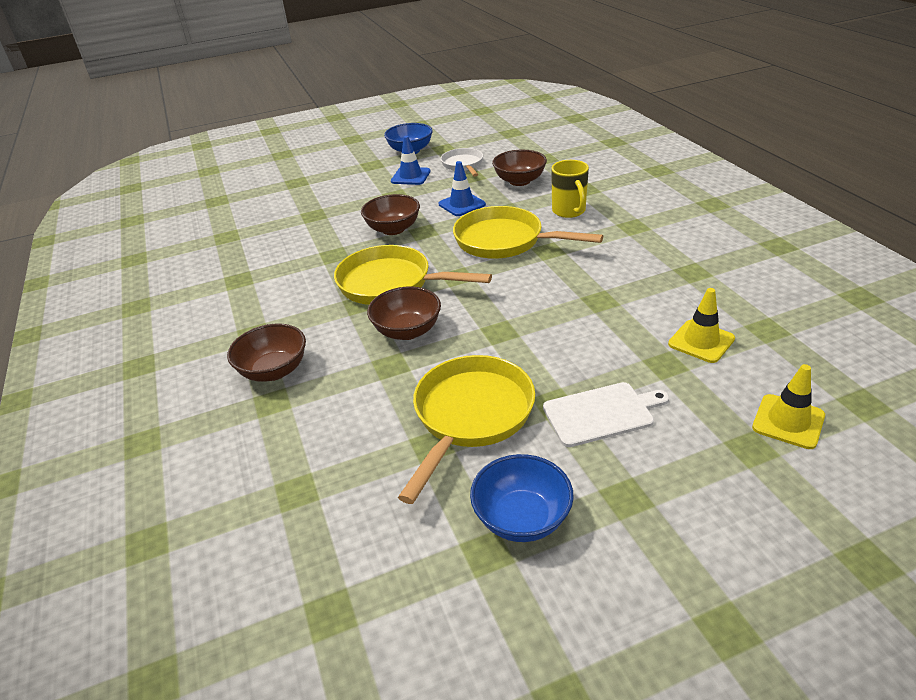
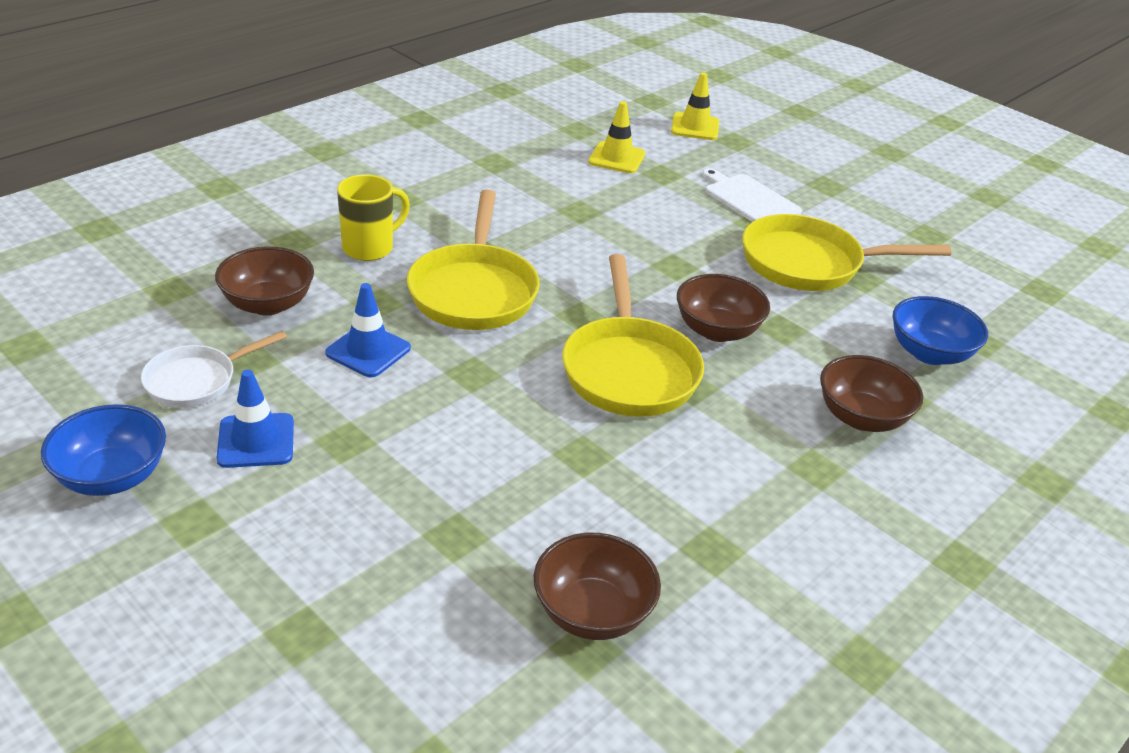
camera: 120 degrees left, 0 degrees up
brown bowl [361,194,420,235] -> brown bowl moved to [534,533,661,640]
blue bowl [470,454,574,542] -> blue bowl moved to [893,296,988,365]

